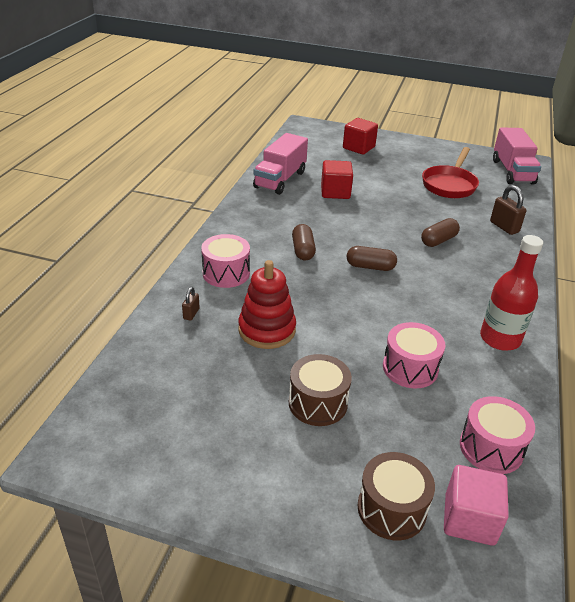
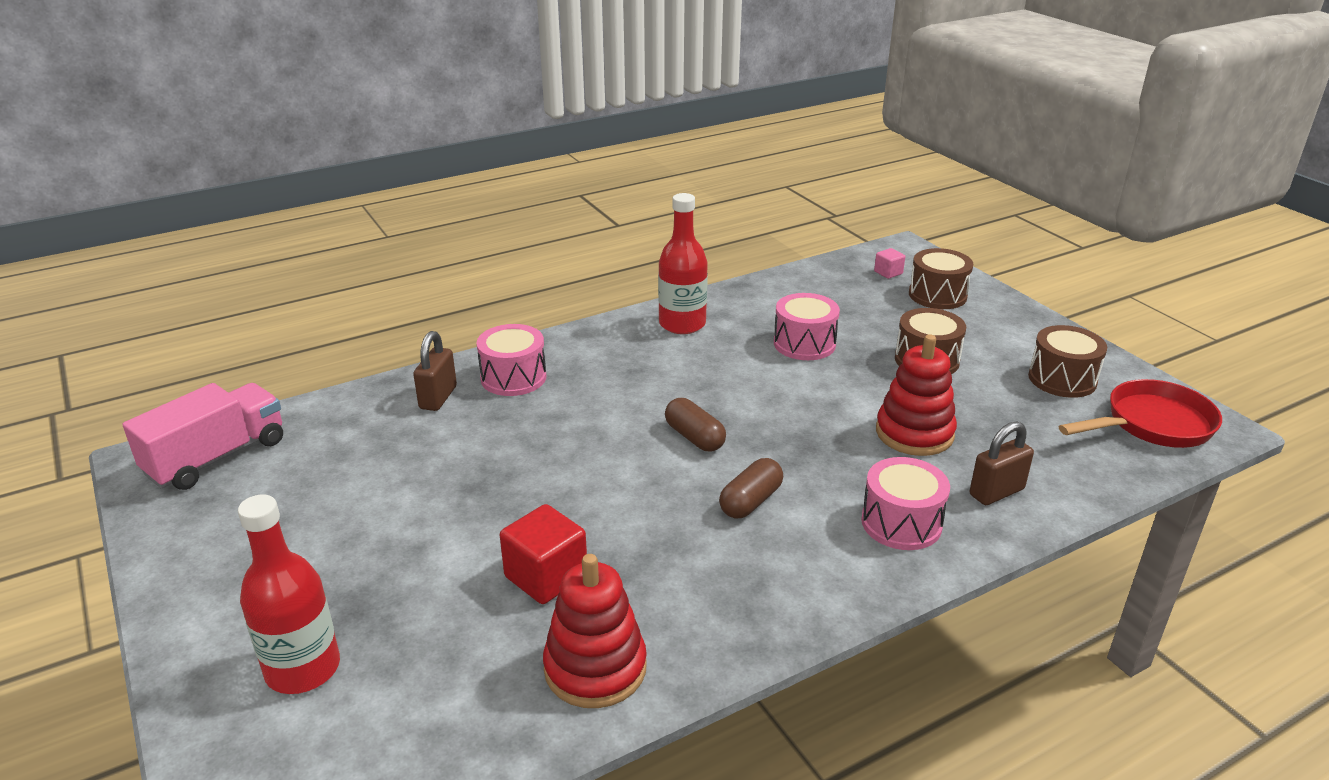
camera: 135 degrees left, 5 degrees down
brown padlock [182,287,200,321] -> brown padlock [970,421,1034,505], size x1.75
pink truck [253,133,308,195] -> red stacking toy [543,554,647,708]
red cube [343,118,378,154] -> red bottle [238,495,340,694]
brown capsule [421,218,460,247] -> none
red pan [422,147,479,198] -> red pan moved to [1059,379,1222,448]
pink cube [444,465,509,546] -> pink cube [874,248,905,279], size x0.53
pink drum [460,396,535,474] -> pink drum moved to [476,324,546,396]
none -> brown drum [1028,325,1107,398]

